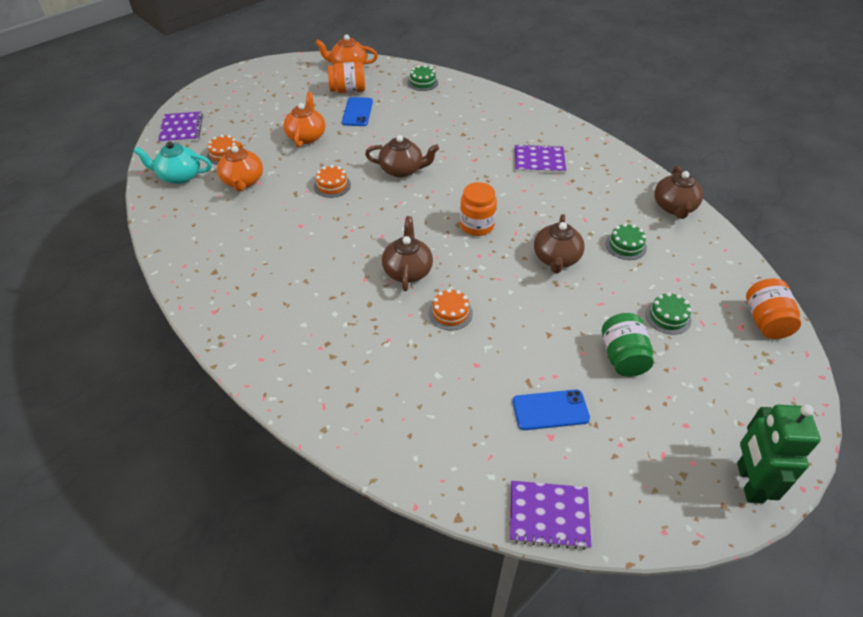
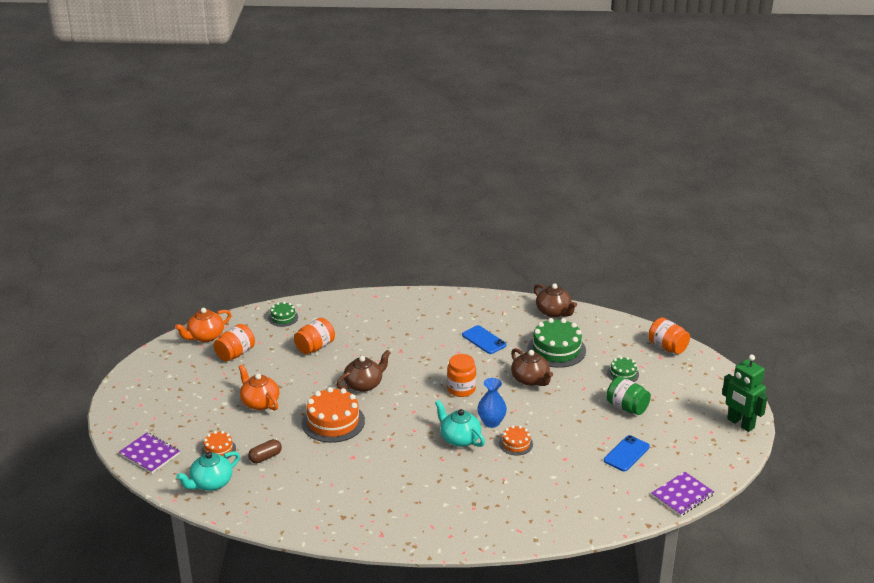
camera: 45 degrees left, 15 degrees down
orange teapot [217,142,263,192] -> brown capsule [248,439,282,463]
orange cake [314,165,351,198] -> orange cake [302,387,365,443], size x1.89
blue phone [342,97,373,126] -> blue phone moved to [462,325,507,354]
brown teapot [382,216,433,291] -> turquoise teapot [435,400,485,447]
purple notebook [515,144,566,173] -> none
green cake [606,223,647,260] -> green cake [527,318,586,368], size x1.89
none -> orange jar [294,318,335,354]
none -> blue vase [477,378,507,428]

